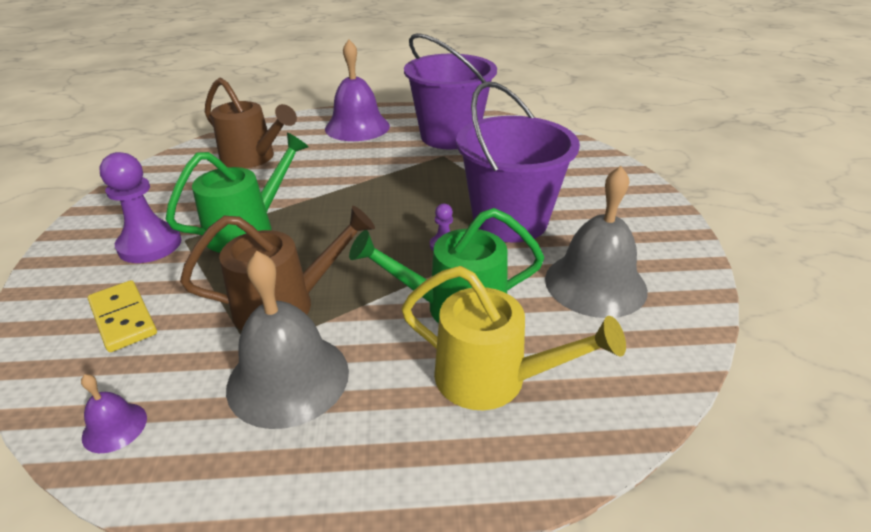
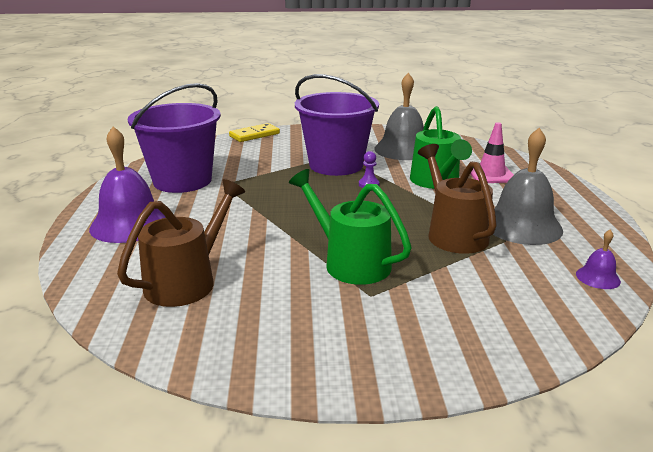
camera: 90 degrees left, 10 degrees down
yellow domino [88,280,157,352] -> yellow domino moved to [229,123,280,142]
purple pawn [99,152,182,263] -> none
yellow watering can [401,266,626,410] -> pink traffic cone [470,122,514,183]

